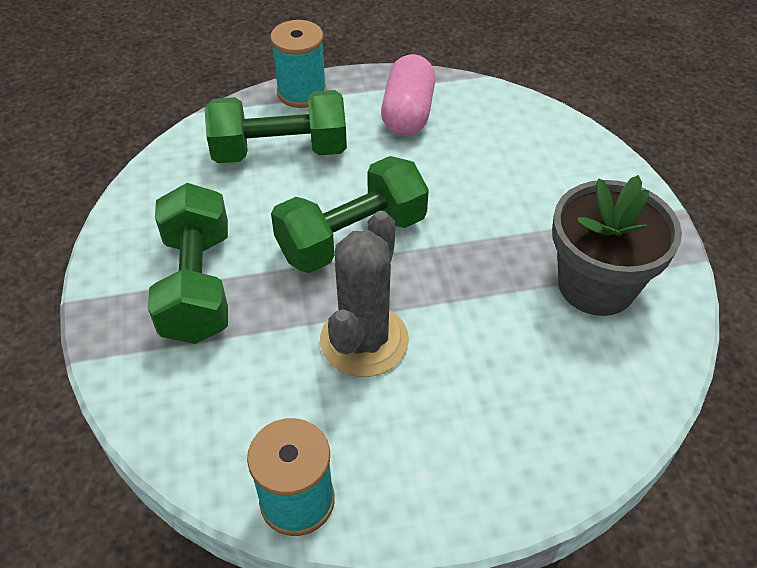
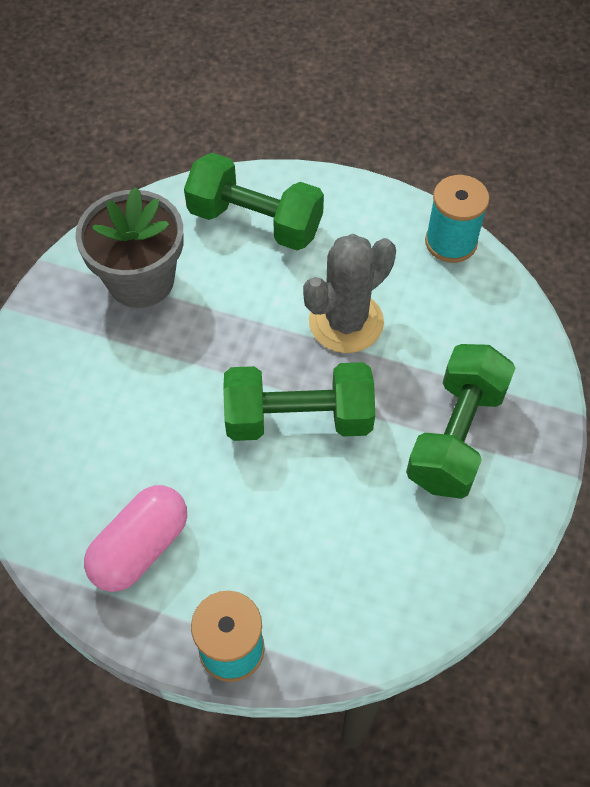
camera: 150 degrees left, 10 degrees up
green dumbbell [204,90,347,163] -> green dumbbell moved to [184,153,324,250]

